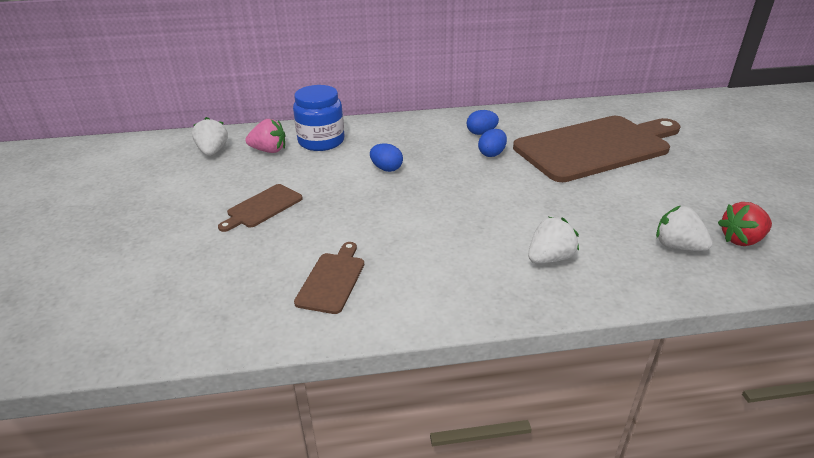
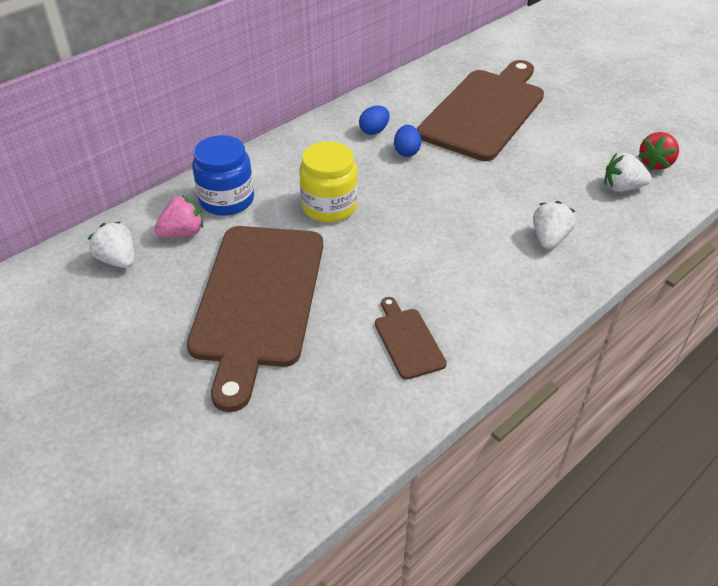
camera: 35 degrees left, 10 degrees up
brown cutting board [218,184,303,232] -> brown cutting board [187,226,323,412], size x2.35
blue egg [370,144,403,172] -> yellow jar [299,141,358,222]

